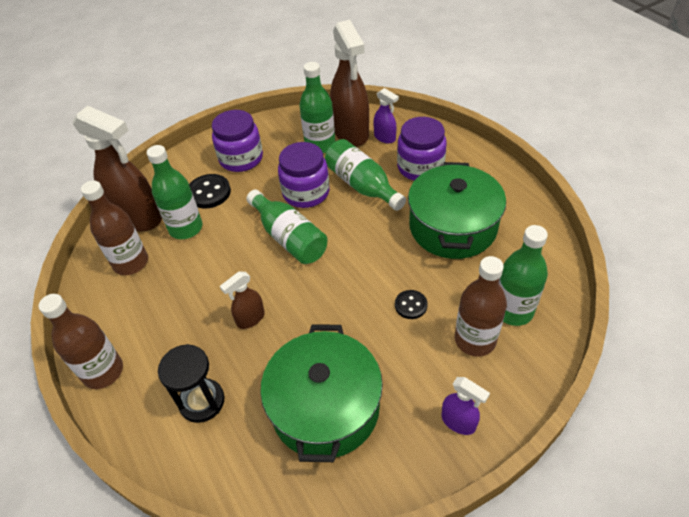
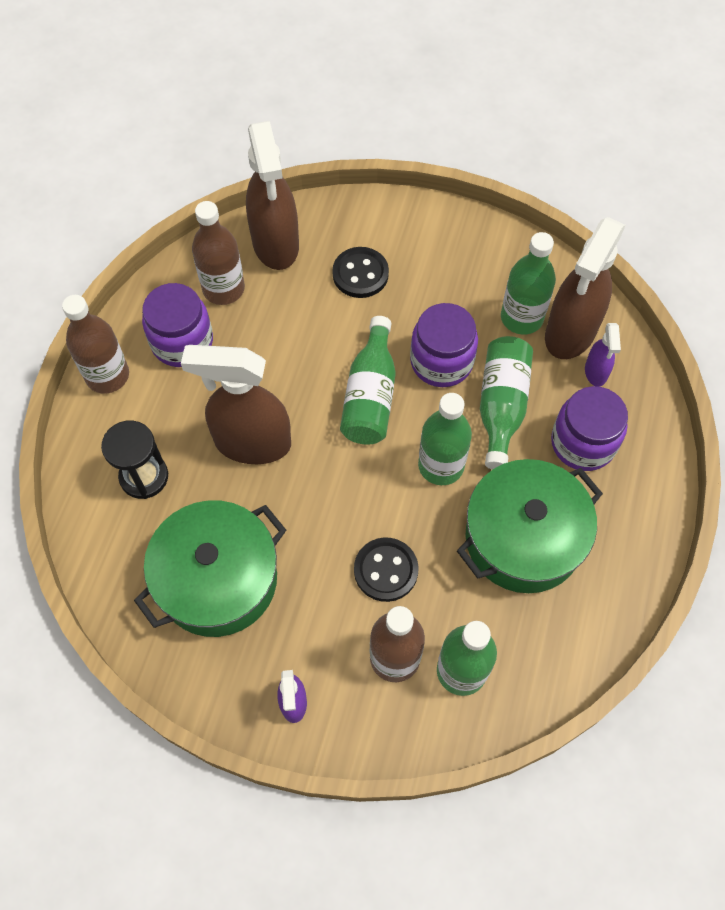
camera: 45 degrees right, 15 degrees up
green bottle [147,145,202,239] -> green bottle moved to [418,393,472,485]
purple jar [212,110,263,172] -> purple jar moved to [142,283,213,367]
brown spray bottle [220,271,265,329] -> brown spray bottle [181,345,291,464], size x2.11
black button [395,290,427,319] -> black button [354,537,418,602], size x1.60

